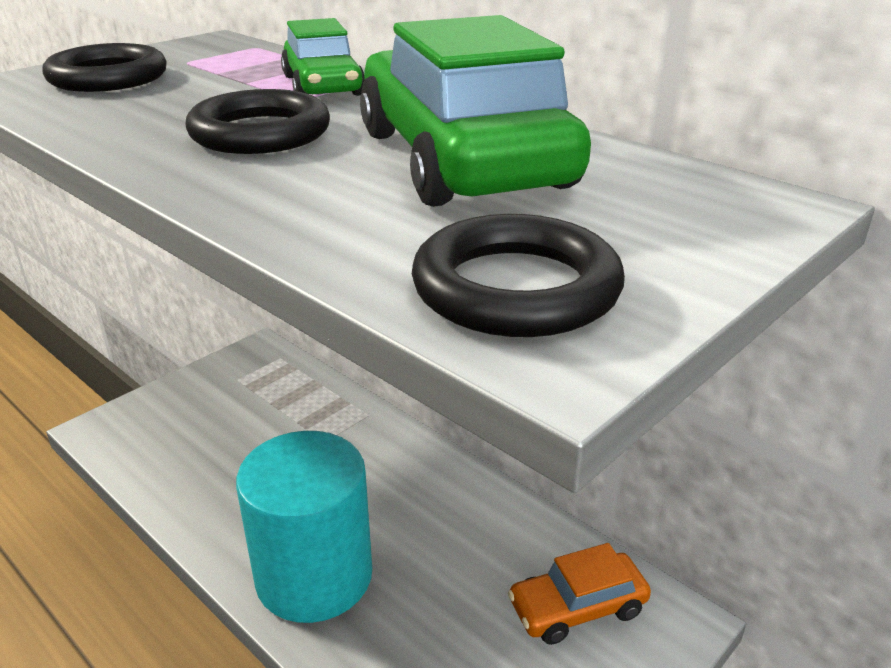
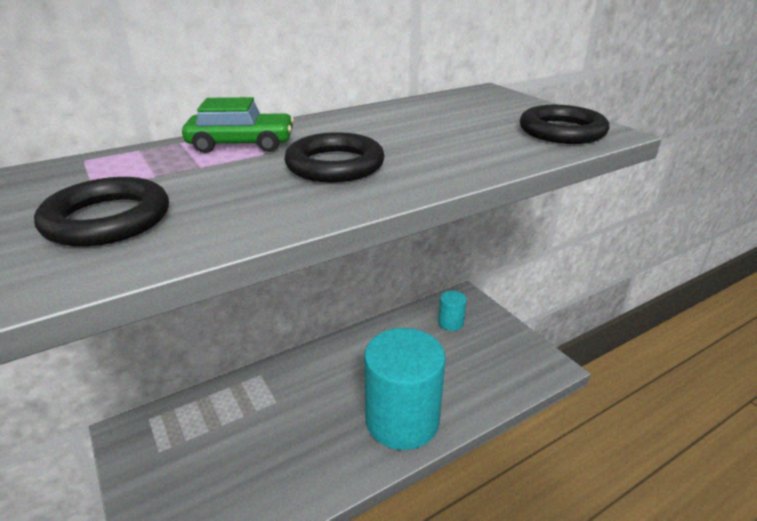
camera: 75 degrees left, 0 degrees up
green car [360,15,591,207] -> none
orange car [508,543,651,645] -> turquoise cylinder [438,291,467,331]

